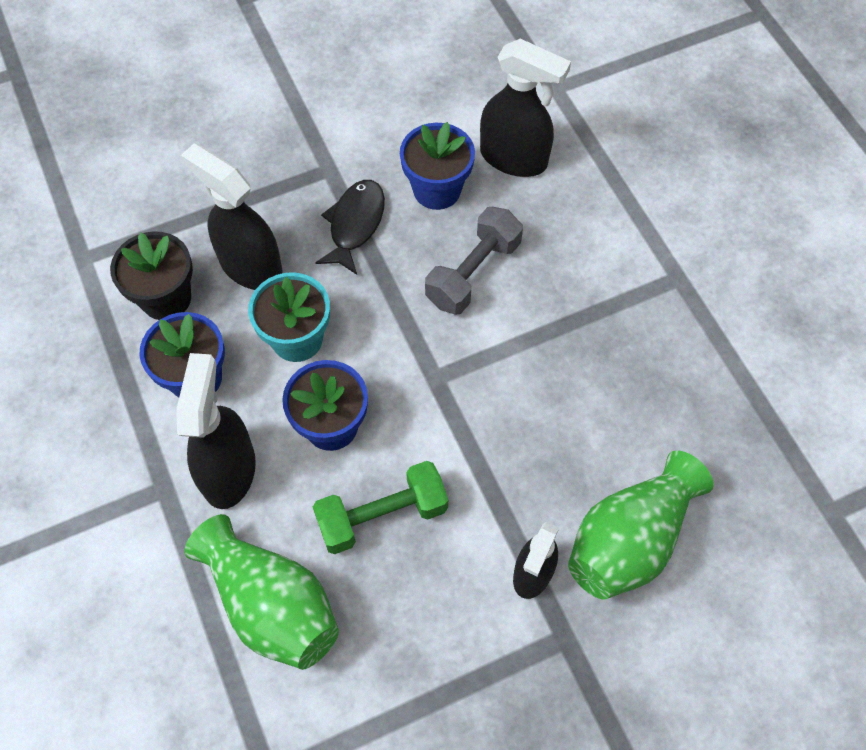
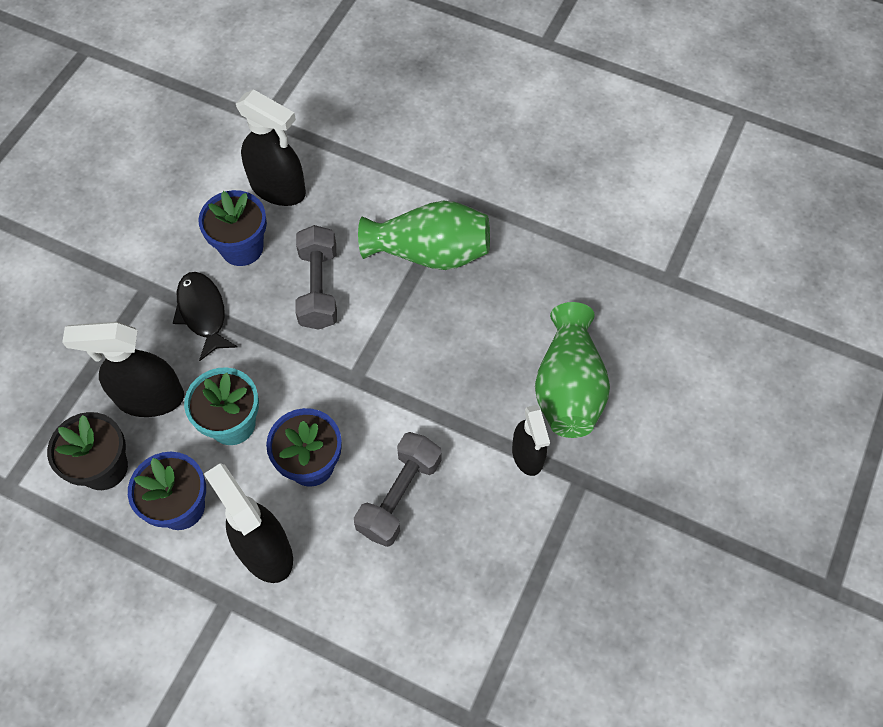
camera: 40 degrees left, 0 degrees up
green vase [184,514,339,670] -> green vase moved to [358,200,490,270]
green dumbbell [313,461,448,554] -> grey dumbbell [354,432,441,547]
black spray bottle [480,39,571,177] -> black spray bottle turned 45 degrees clockwise [236,89,306,206]

